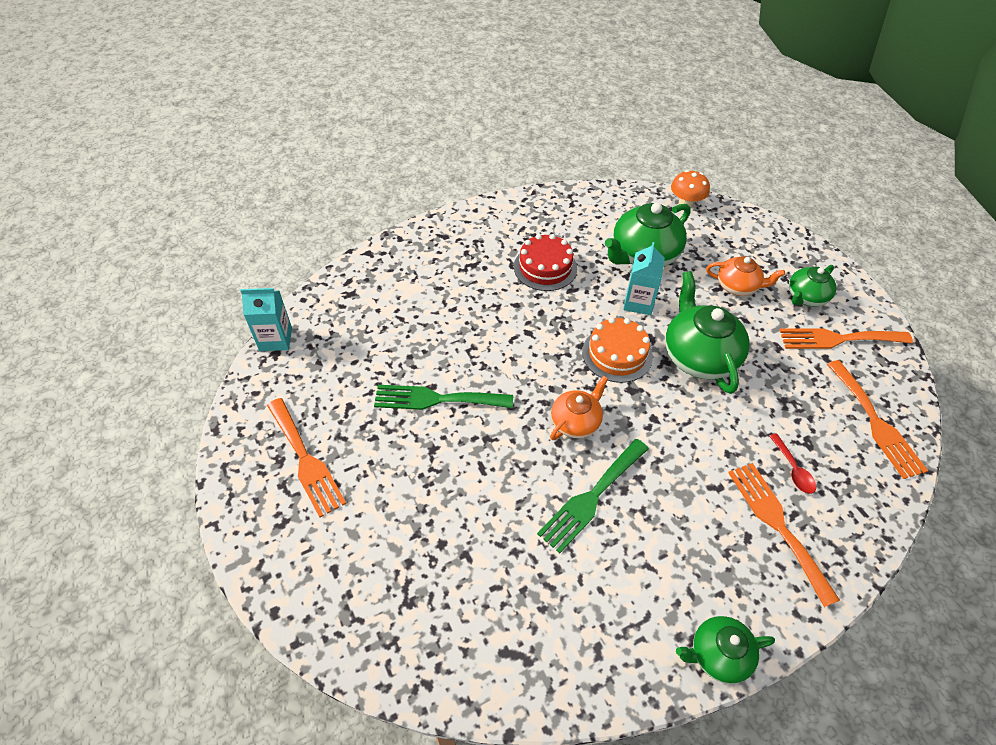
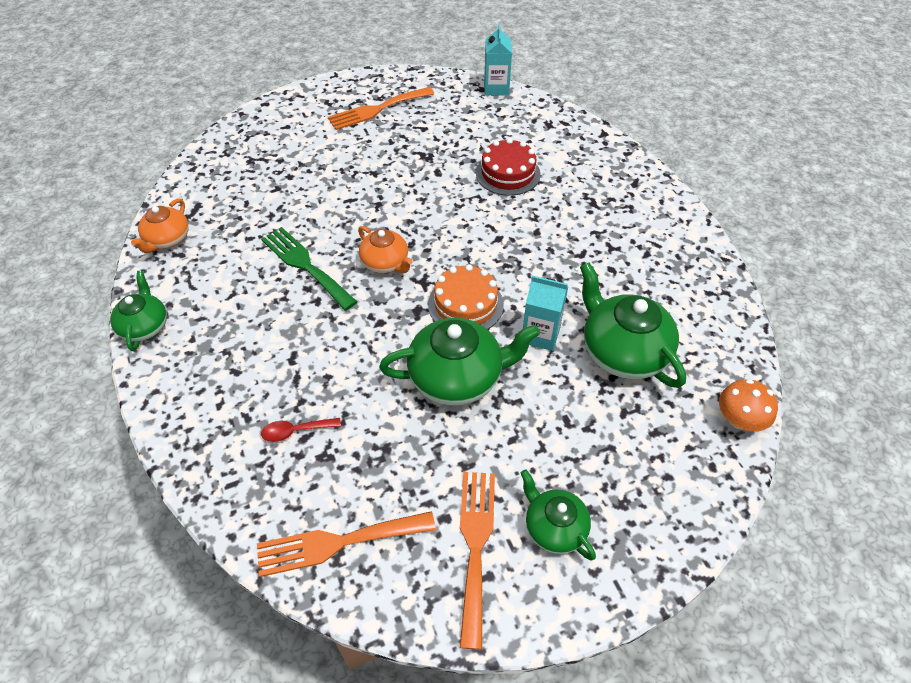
camera: 95 degrees right, 0 degrees up
green fork [374,385,513,410] -> none
red cake [514,234,577,291] -> red cake moved to [476,138,541,196]
orange teapot [706,256,785,296] -> orange teapot moved to [131,198,189,253]
orange fork [728,463,840,607] -> none

